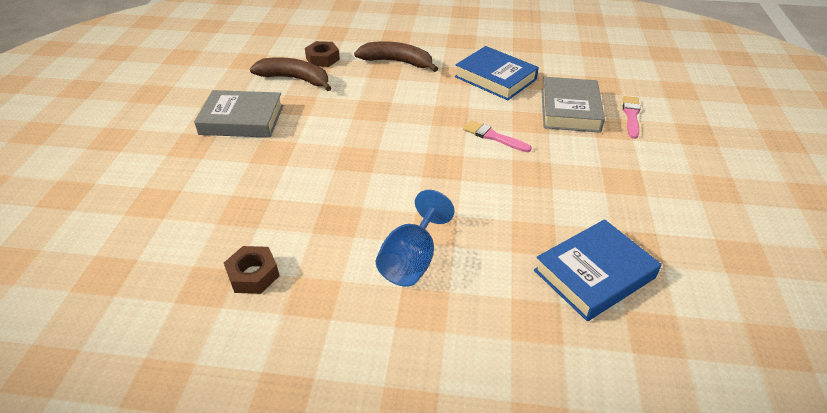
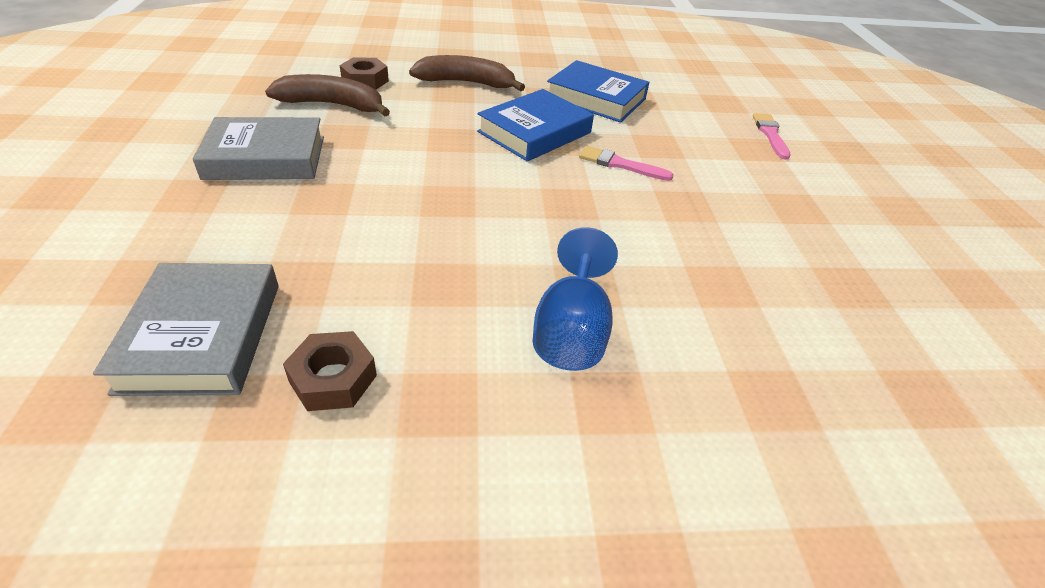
camera: 15 degrees left, 0 degrees up
blue book [534,219,662,321] -> blue book moved to [477,89,594,162]
grey book [541,77,605,133] -> grey book moved to [93,263,279,396]

